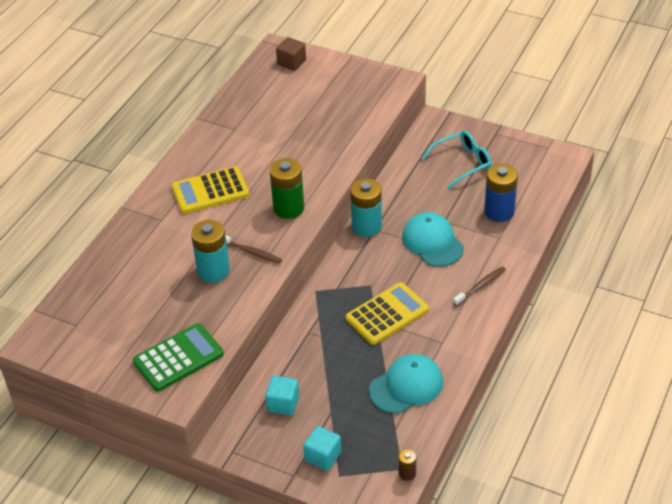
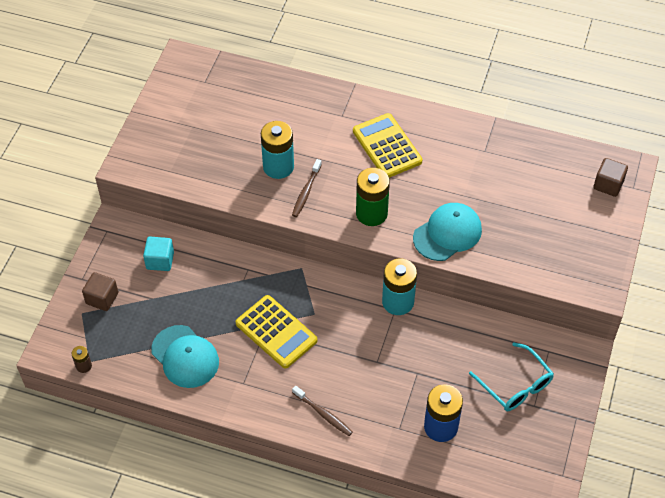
camera: 80 degrees right, 10 degrees up
green calculator [133,323,224,392] -> none
turquoise cube [303,426,342,471] -> brown cube [82,272,118,311]
turquoise cap [402,212,464,267] -> turquoise cap moved to [413,203,482,261]

